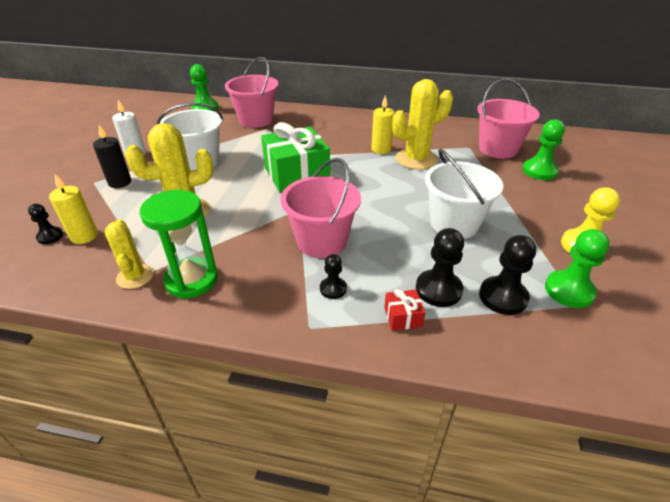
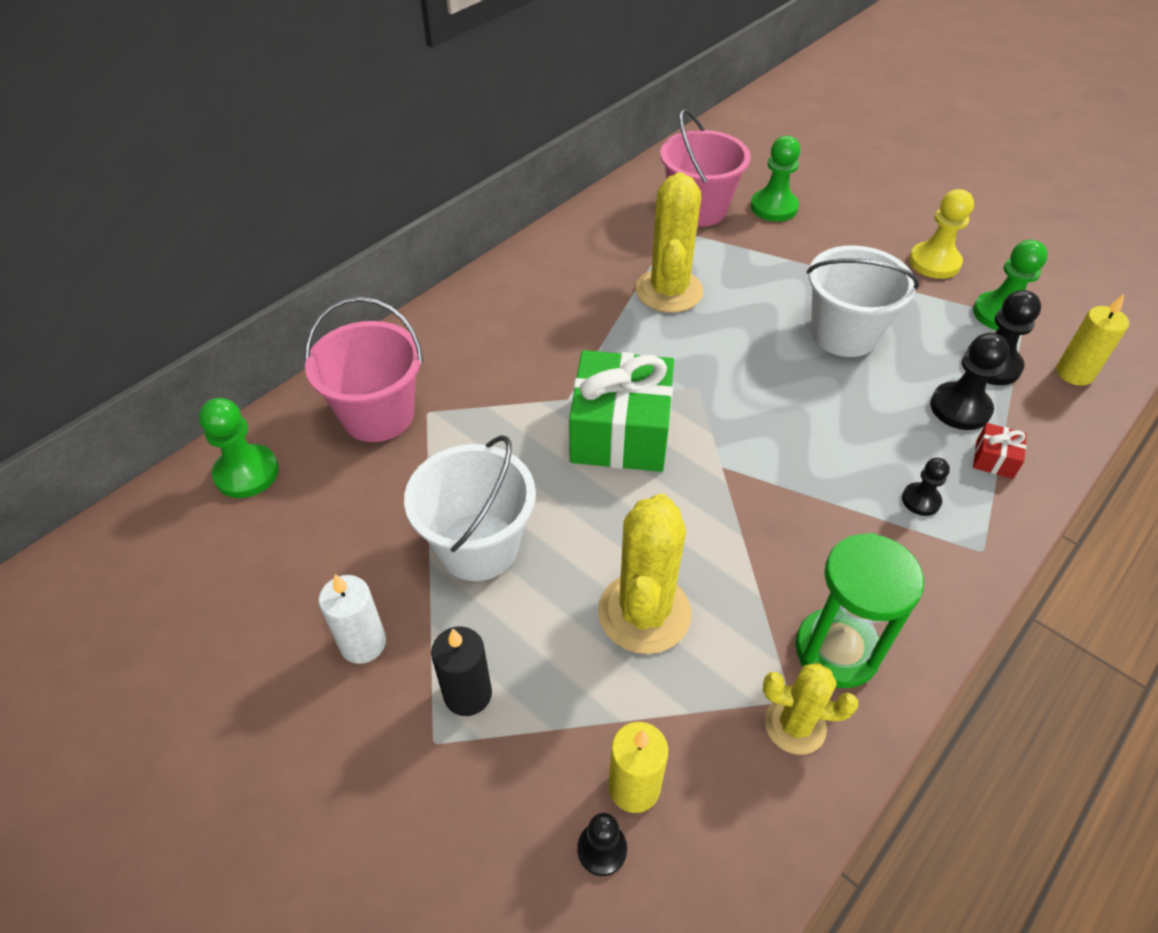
camera: 60 degrees left, 10 degrees up
pink bucket [281,158,361,258] -> none
yellow candle [371,96,395,154] -> yellow candle moved to [1056,294,1129,386]

